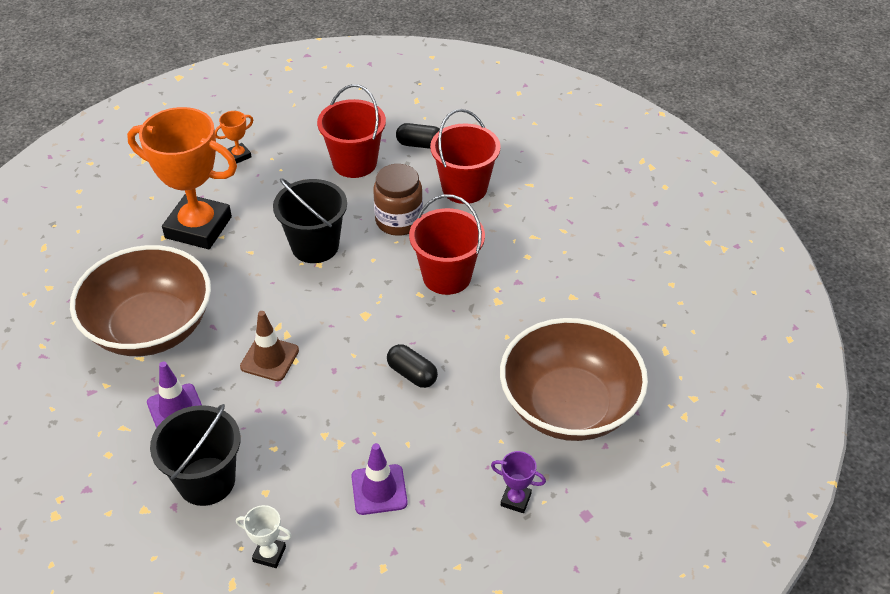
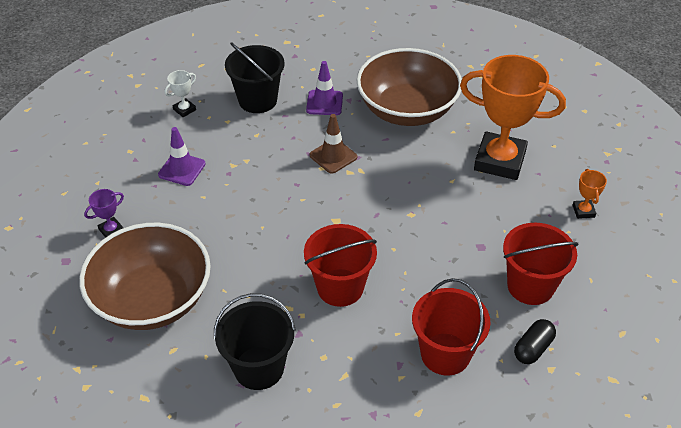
camera: 120 degrees right, 0 degrees up
orange trophy [127,107,237,249] -> orange trophy turned 60 degrees clockwise [460,55,566,180]
black bucket [273,178,347,263] -> black bucket moved to [214,293,296,390]
brown jar [373,164,423,236] -> none
black capsule [387,344,438,388] -> none

